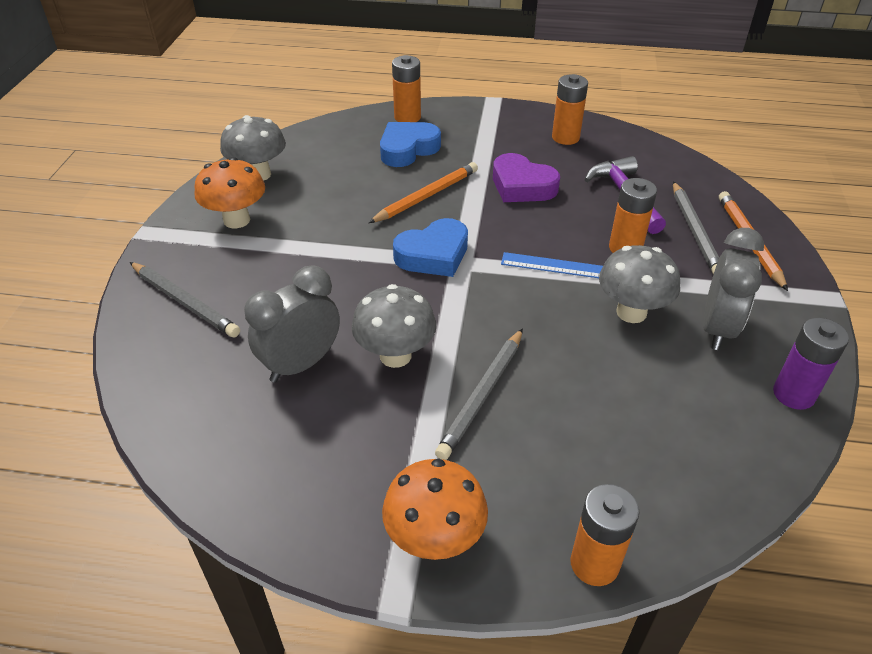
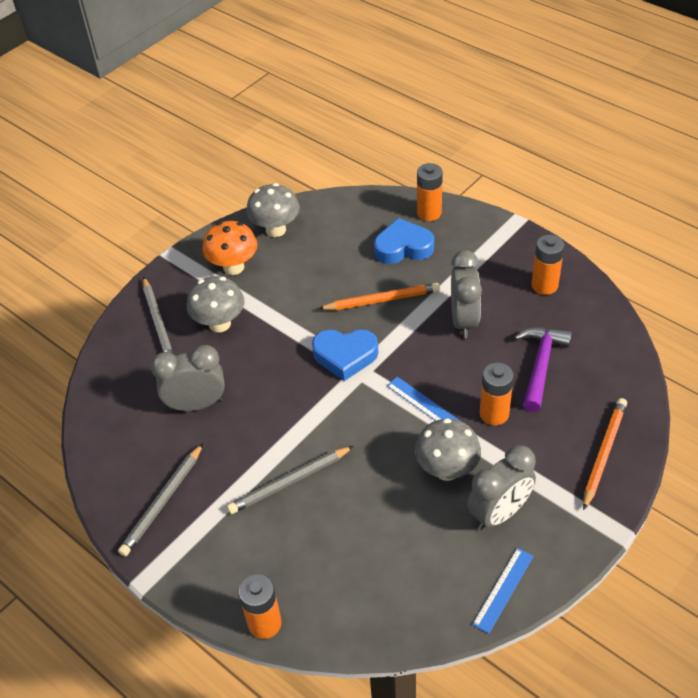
camera: 35 degrees right, 5 degrees up
grey mushroom [351,284,436,368] -> grey mushroom moved to [187,276,244,332]
orange mushroom [382,459,488,560] -> none
purple heart [493,153,560,202] -> grey clock [451,250,482,338]
grey pencil [673,181,719,275] -> grey pencil moved to [118,443,203,556]
purple battery [773,318,849,410] -> blue ruler [472,548,534,634]

